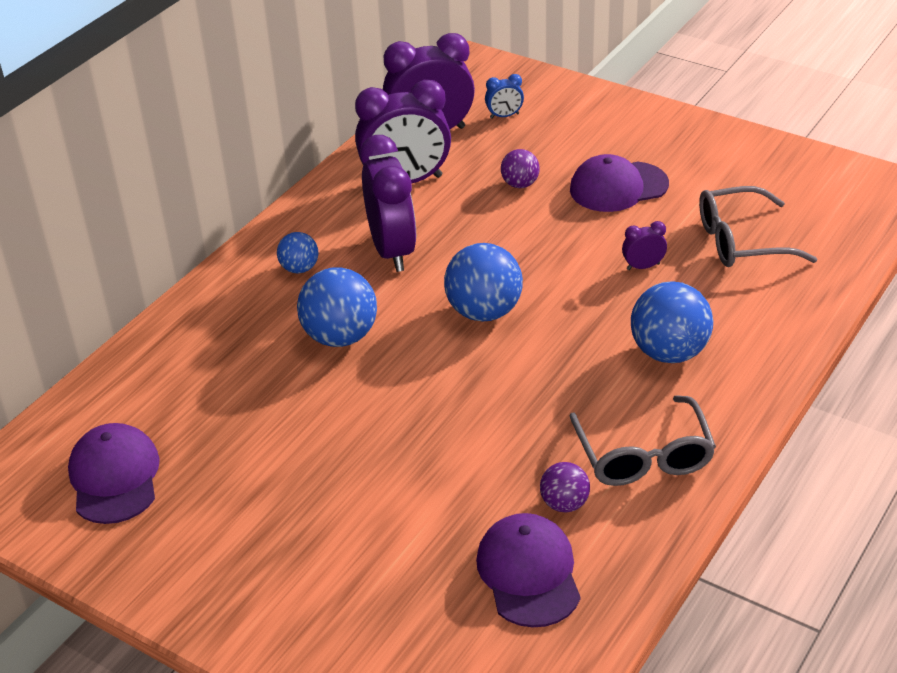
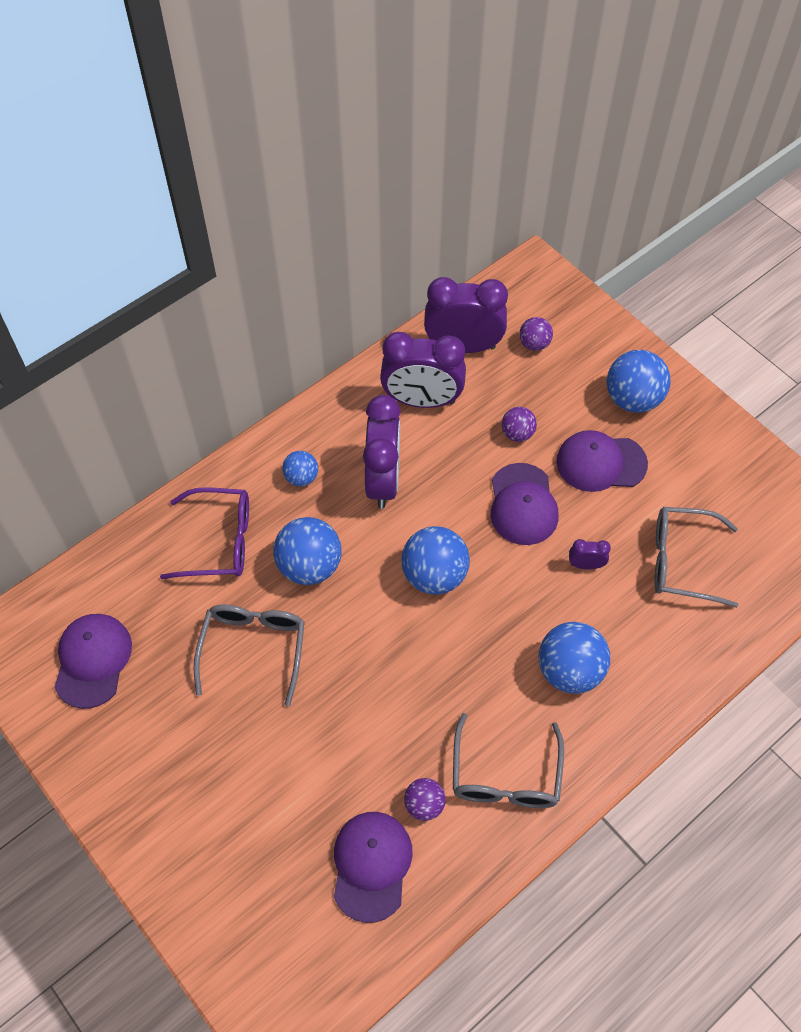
camera: 15 degrees right, 20 degrees up
blue clock [485,74,524,119] -> purple ball [519,317,553,351]
none -> purple glasses [160,487,249,579]
none -> grey glasses [194,604,305,706]
none -> purple cap [491,463,558,545]
none -> blue ball [607,350,671,413]

